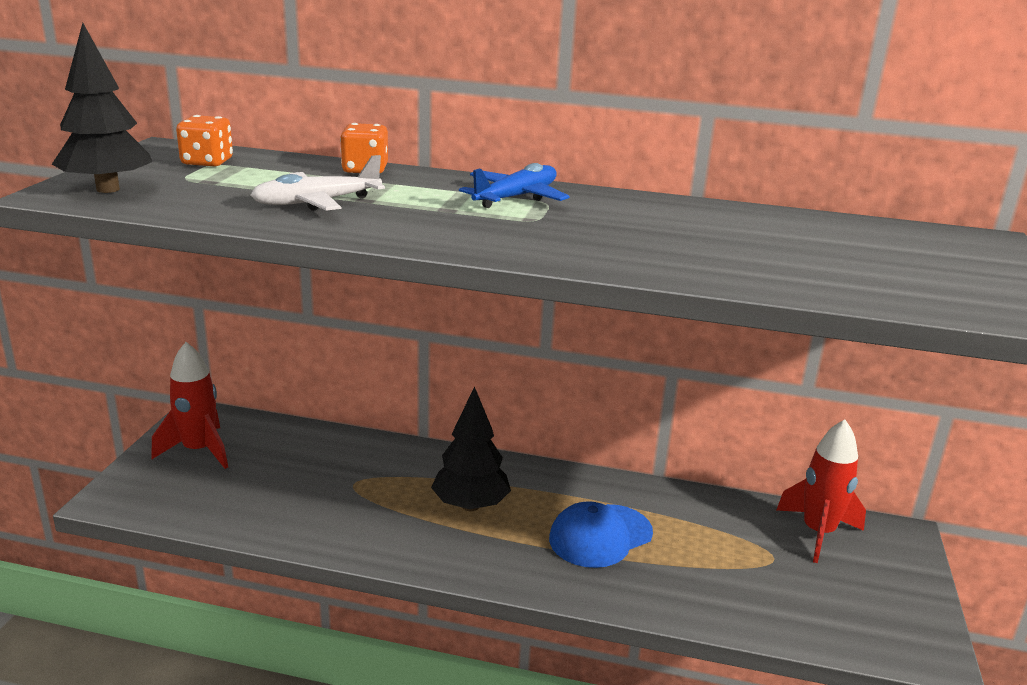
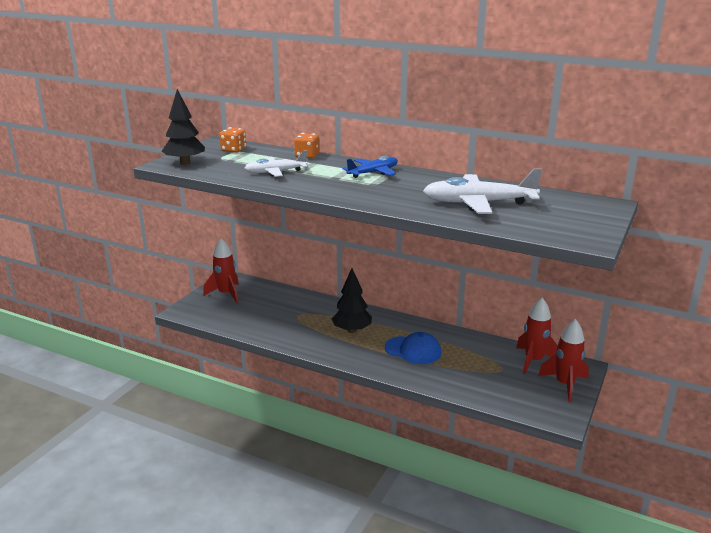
camera: 15 degrees right, 0 degrees up
blue cap [549,501,653,568] -> blue cap turned 135 degrees counterclockwise [385,332,442,364]
none -> white plane [423,168,542,214]
none -> red rocket [538,319,589,402]

